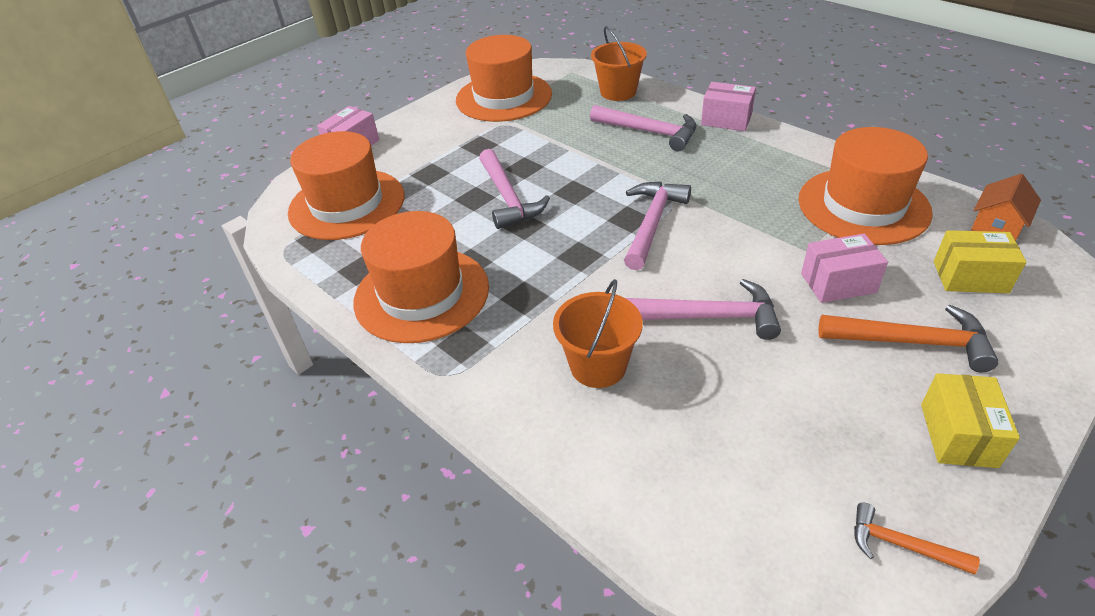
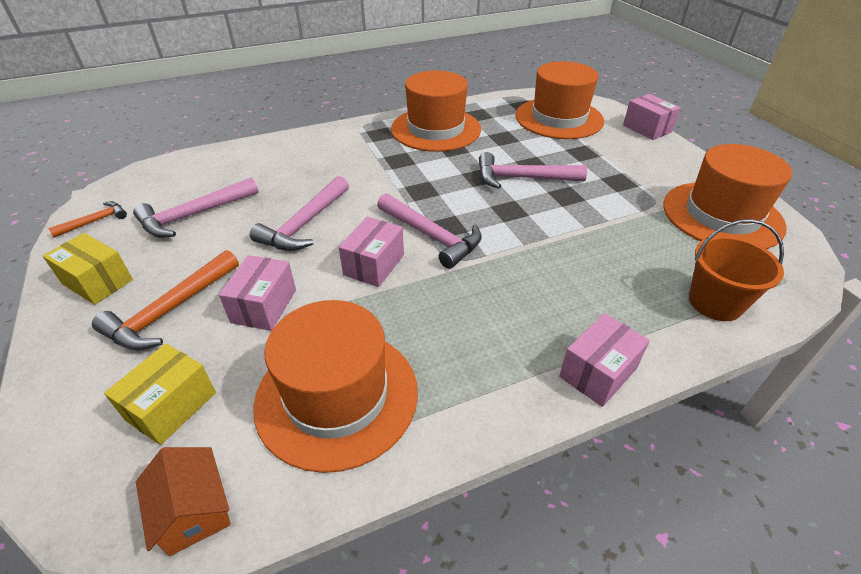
camera: 110 degrees right, 0 degrees up
orange bucket [553,279,643,388] -> none
pink hammer [590,105,696,152] -> pink hammer moved to [133,177,259,238]
none -> pink box [339,217,404,287]

